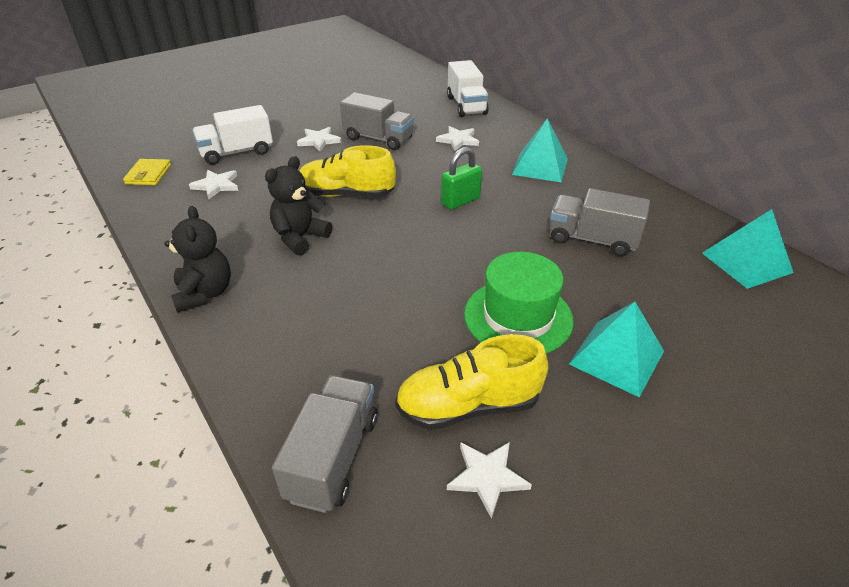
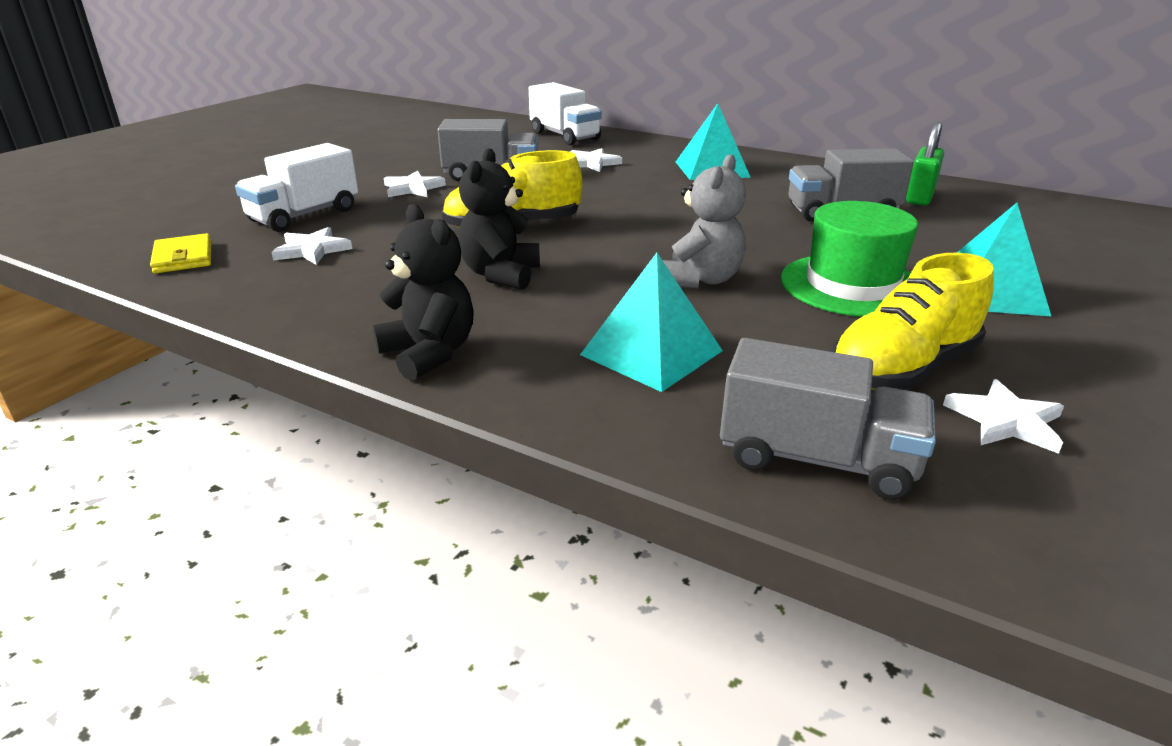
camera: 25 degrees left, 10 degrees down
grey truck [272,376,378,513] -> grey truck turned 120 degrees clockwise [720,338,936,500]
green padlock [441,147,482,210] -> green padlock moved to [906,121,944,205]
turquoise pyramid [702,209,794,289] -> turquoise pyramid moved to [580,253,723,392]
none -> grey teddy bear [663,154,746,288]

